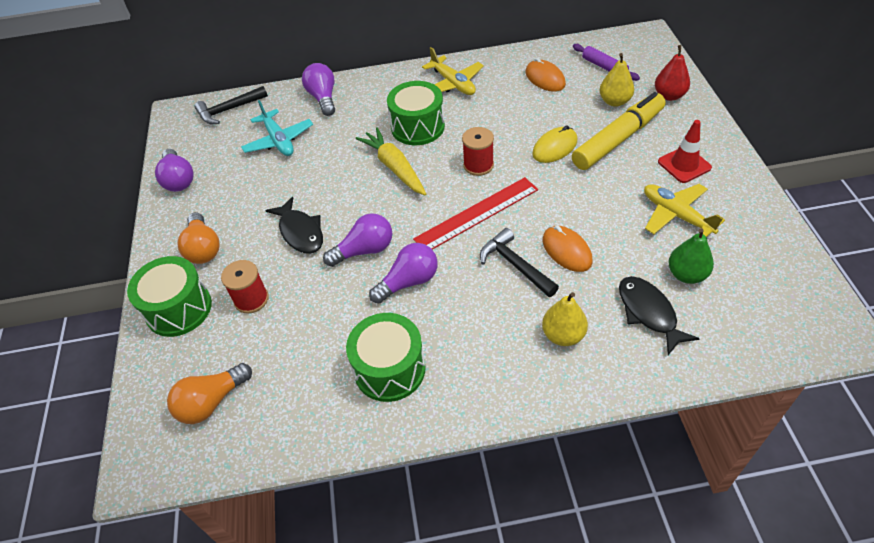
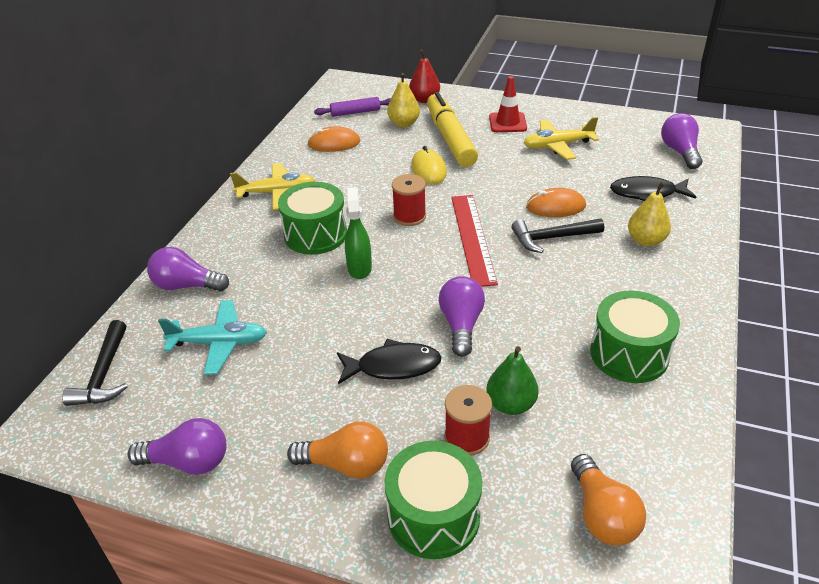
camera: 65 degrees left, 10 degrees down
yellow carrot [356,127,426,195] -> green spray bottle [345,187,372,279]
purple light bulb [369,243,438,303] -> purple light bulb moved to [661,113,702,169]
green pear [668,228,714,284] -> green pear moved to [486,346,539,415]

